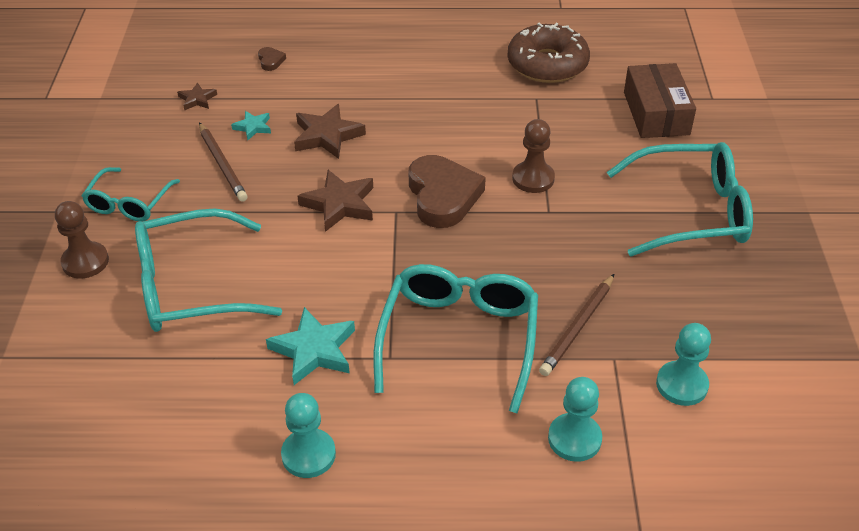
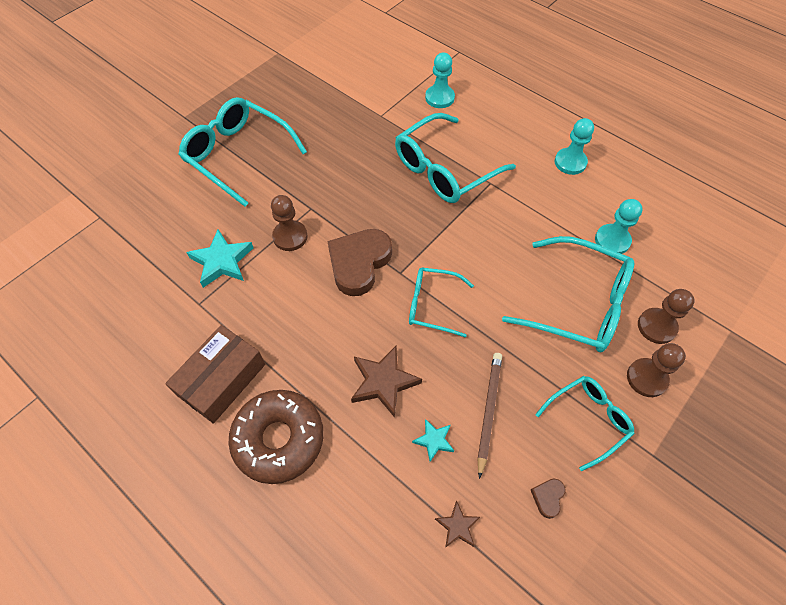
camera: 140 degrees left, 15 degrees up
brown heart [258,47,286,71] -> brown heart moved to [531,478,566,519]
turquoise star [266,307,355,385] -> turquoise star moved to [186,229,253,288]
brown star [297,170,373,232] -> turquoise glasses [409,268,474,337]
brown donut [508,23,590,83] -> brown donut moved to [229,390,324,484]
brown pencil [539,274,614,376] -> none
brown box [624,63,696,138] -> brown box moved to [165,325,265,424]
turquoise pawn [656,323,711,406] -> turquoise pawn moved to [595,199,643,254]
none -> brown pawn [638,289,695,344]

